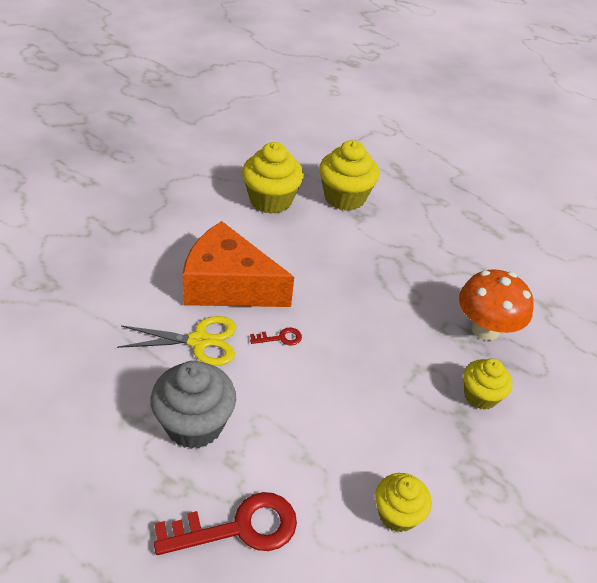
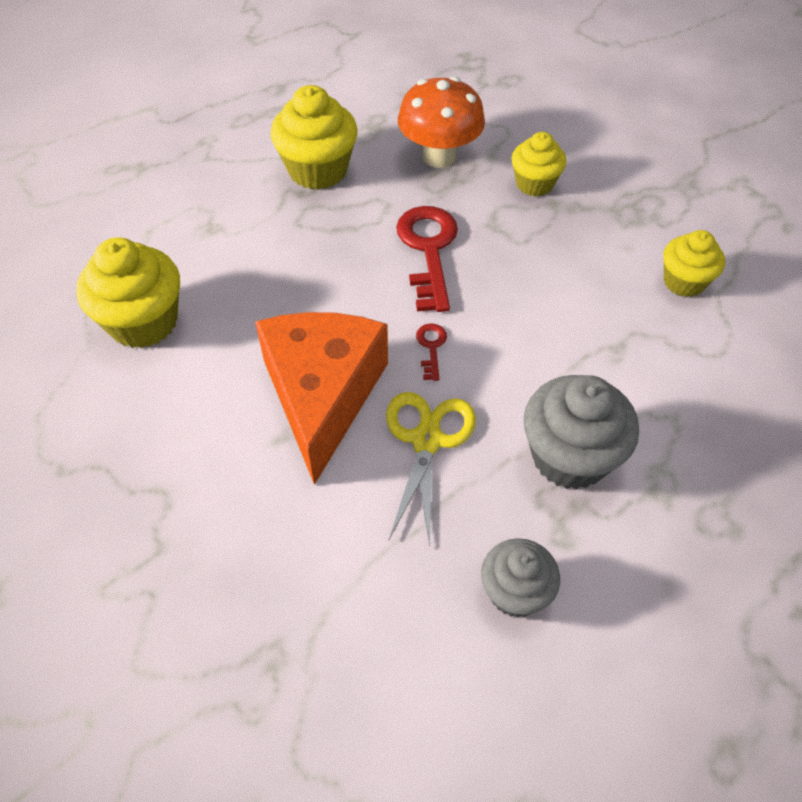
camera: 75 degrees left, 10 degrees up
red key [154,492,297,555] -> red key moved to [396,206,458,312]
orange cheese [182,221,294,307] -> orange cheese turned 150 degrees clockwise [255,312,388,485]
yellow cupcake [319,140,379,211] -> yellow cupcake moved to [270,85,358,190]
none -> grey cupcake [481,538,560,618]

